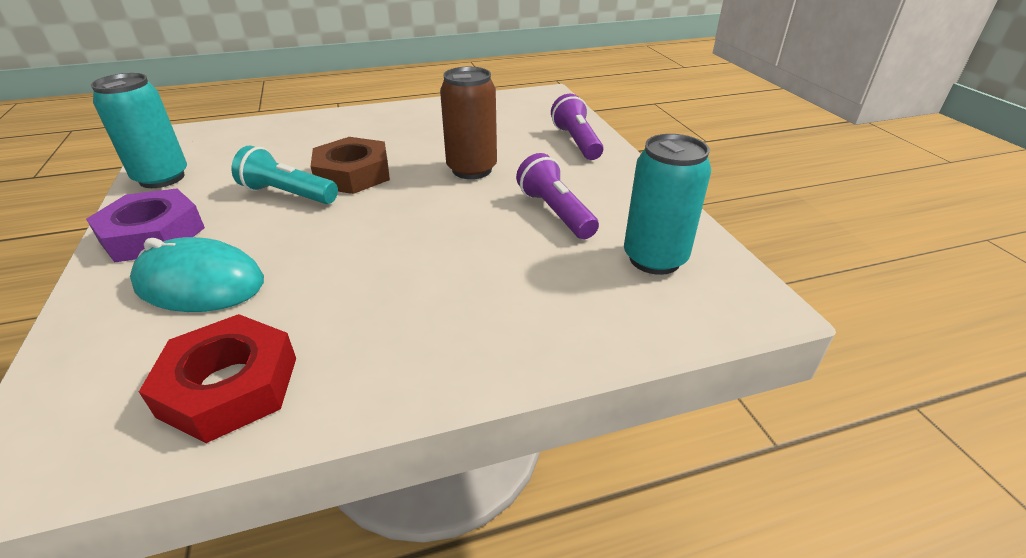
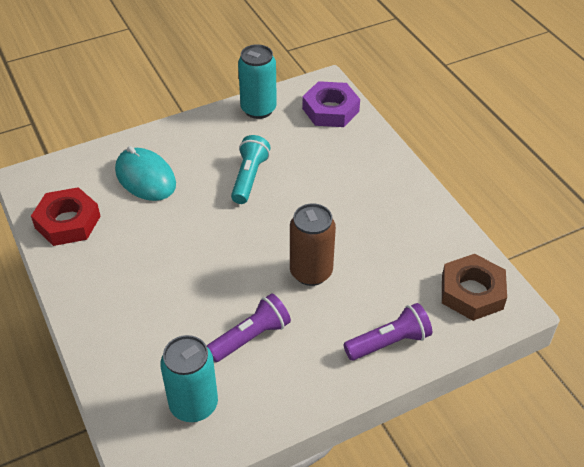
camera: 80 degrees right, 10 degrees up
purple nut [86,189,205,263] -> purple nut moved to [302,81,360,127]
turquoise mouse [130,237,264,312] -> turquoise mouse turned 45 degrees counterclockwise [115,146,176,201]
brown nut [310,137,390,194] -> brown nut moved to [442,254,507,321]

